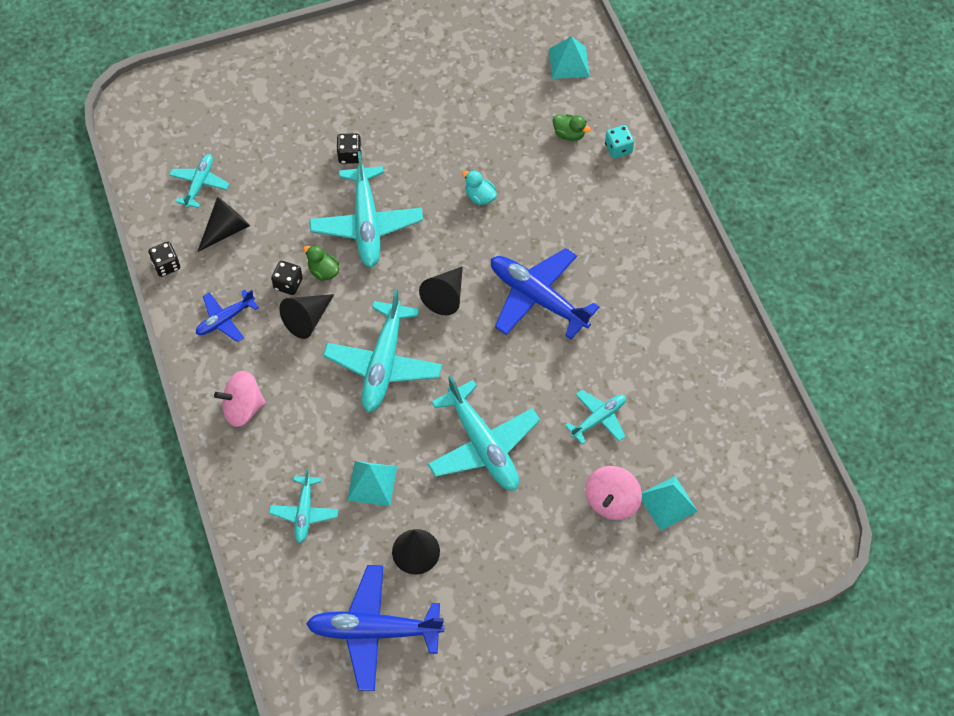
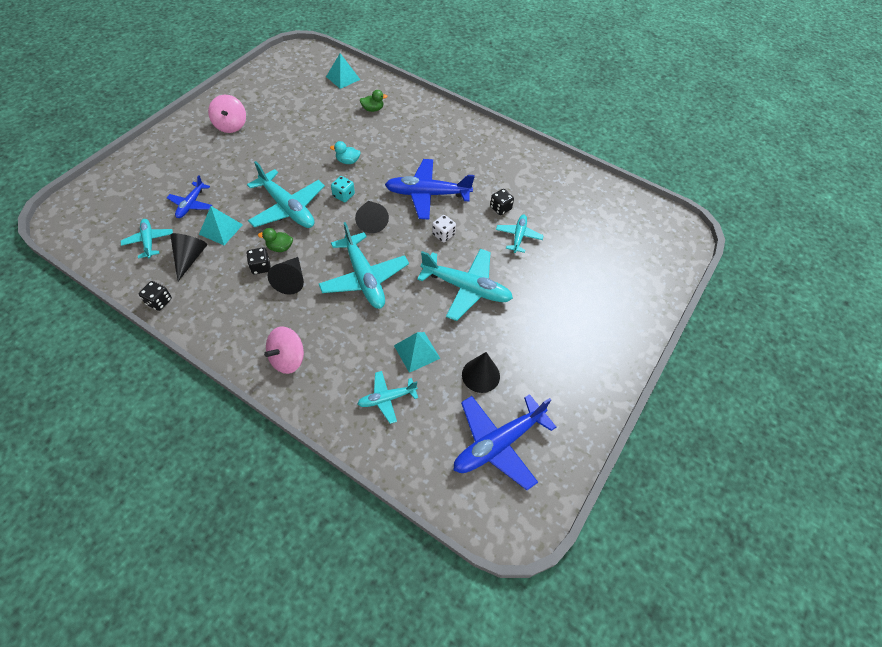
camera: 40 degrees left, 5 degrees down
blue plane [196,289,259,342] -> blue plane moved to [167,175,212,218]
turquoise plane [269,469,339,543] -> turquoise plane turned 105 degrees clockwise [357,371,418,424]
black dice [336,133,361,164] -> black dice moved to [490,189,514,215]
pink spinning top [586,466,642,520] -> pink spinning top moved to [208,95,246,133]
turquoise dice [605,125,634,158] -> turquoise dice moved to [331,176,355,202]
turquoise pyramid [642,476,698,531] -> turquoise pyramid moved to [199,206,243,245]
none -> white dice [432,215,456,242]

